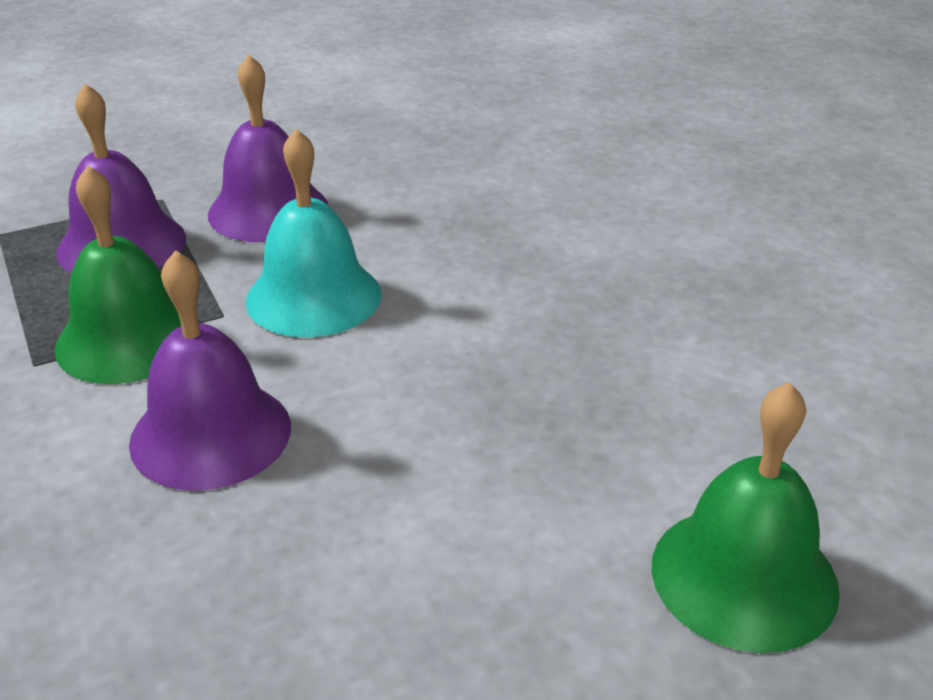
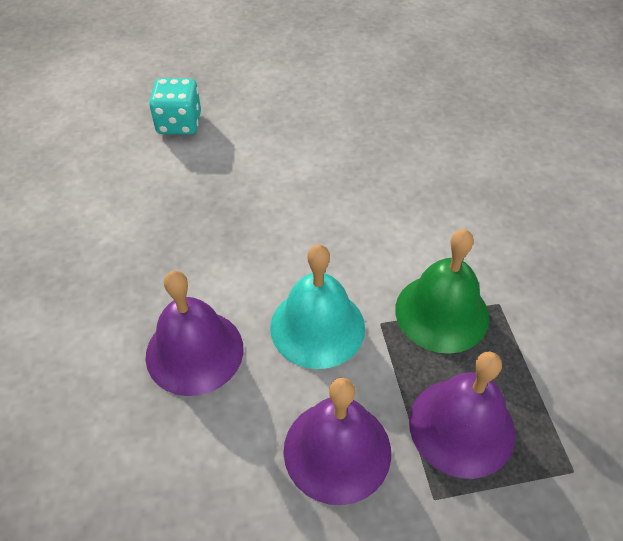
camera: 165 degrees left, 15 degrees up
purple bell [129,250,291,491] -> purple bell moved to [146,271,244,396]
green bell [651,382,840,653] -> turquoise dice [149,78,201,135]

